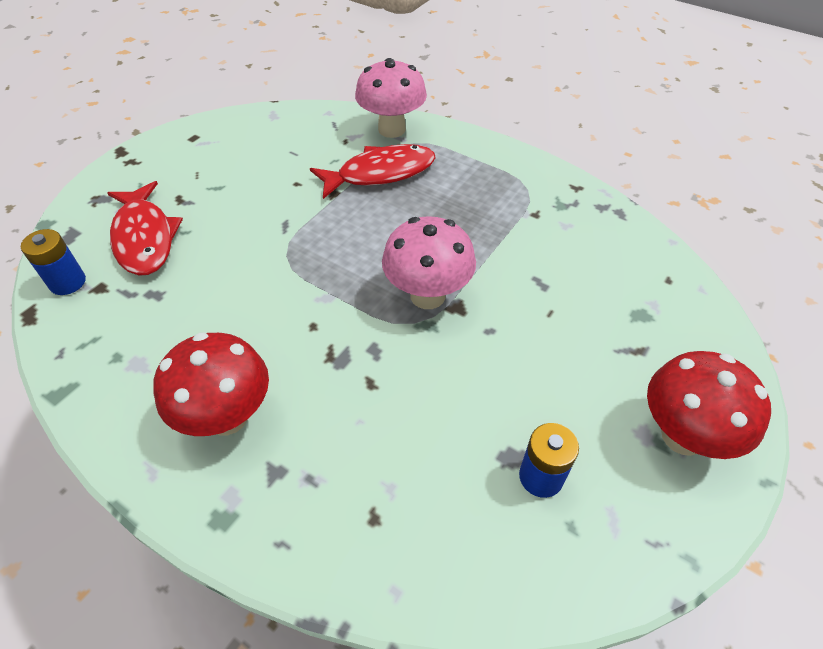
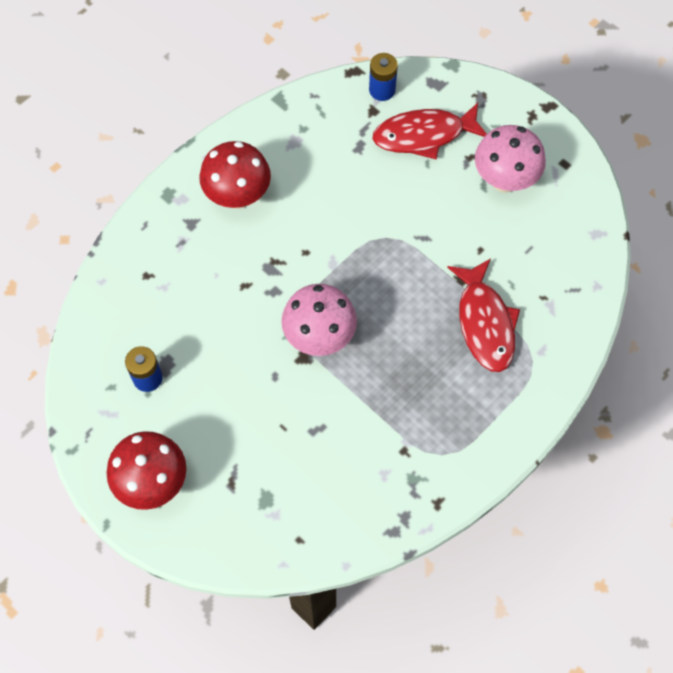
camera: 100 degrees right, 15 degrees up
pink mushroom [355,58,427,138] -> pink mushroom moved to [475,125,546,192]

